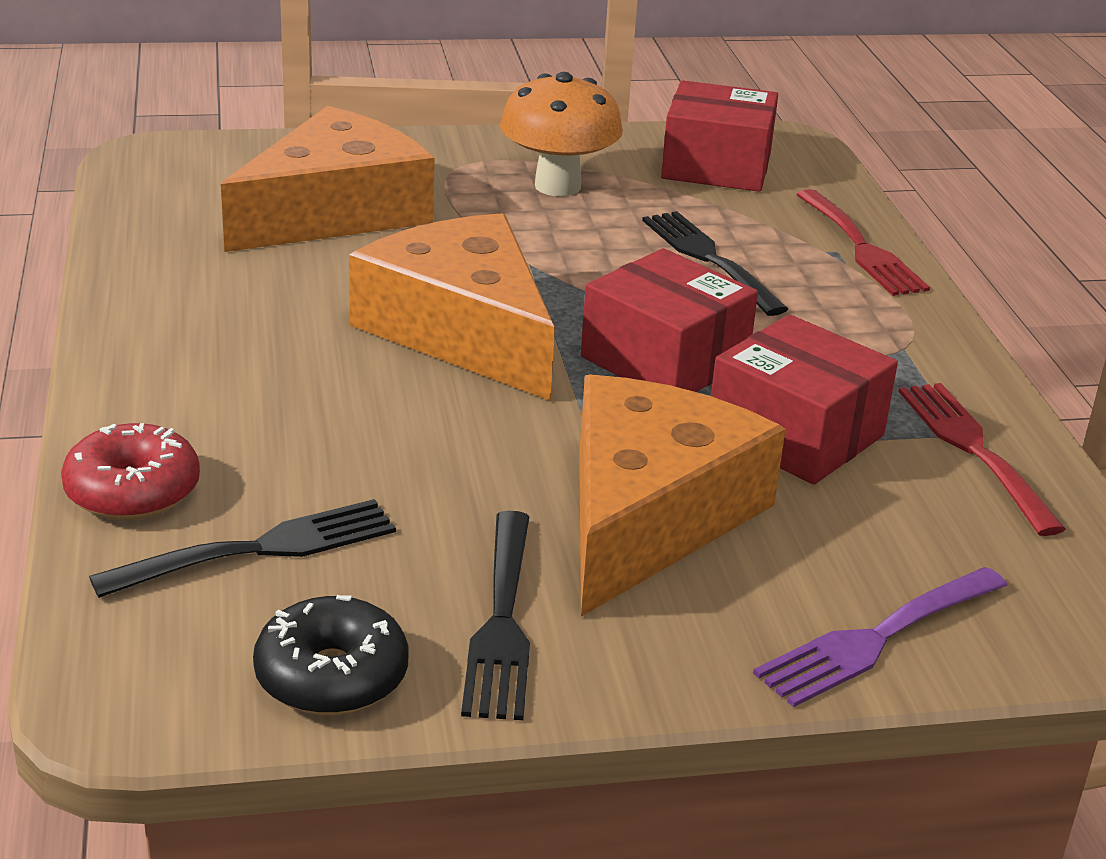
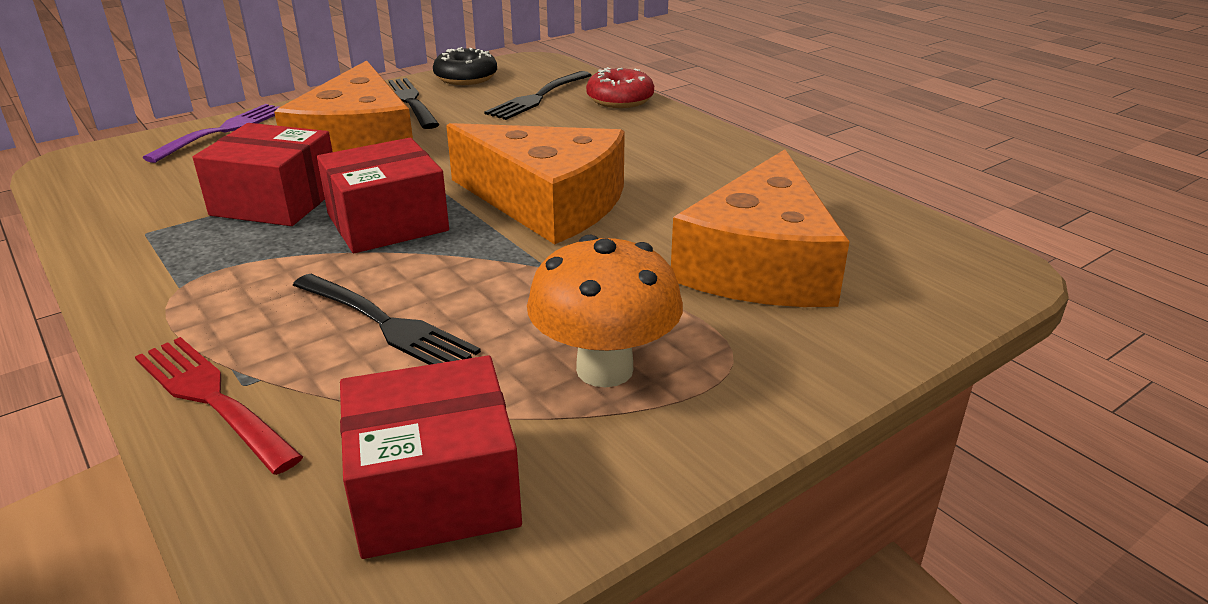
camera: 155 degrees right, 0 degrees up
red box [581,248,758,392] -> red box turned 45 degrees counterclockwise [317,138,449,253]
red fork [898,383,1066,536] -> none

